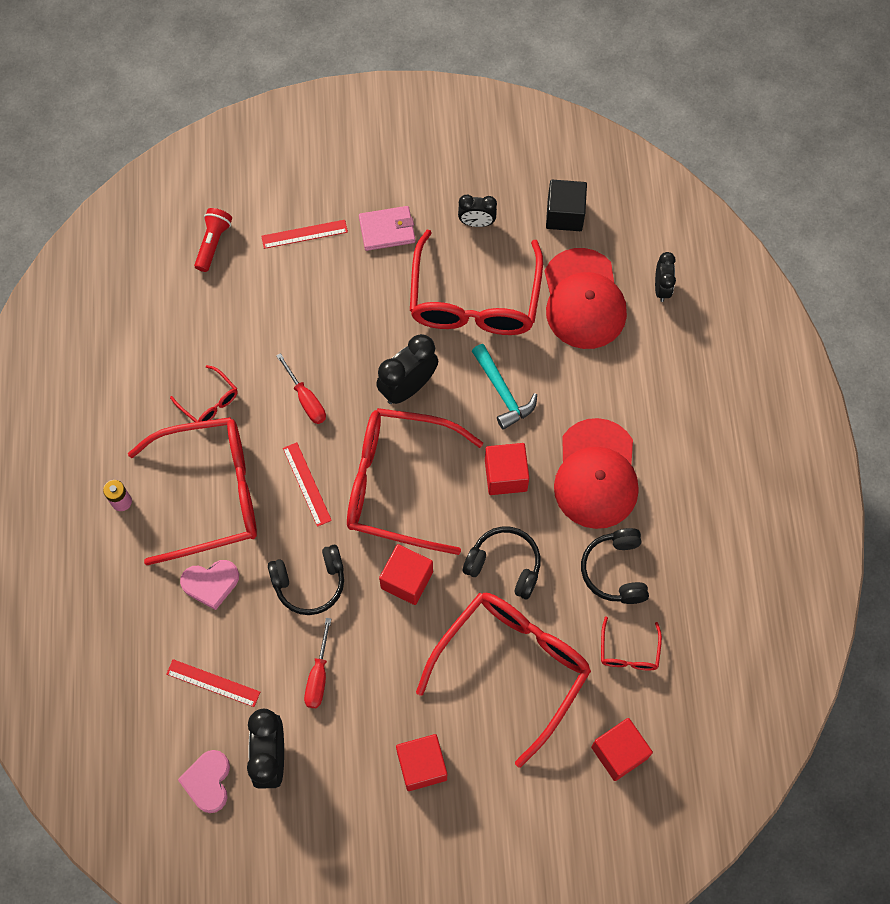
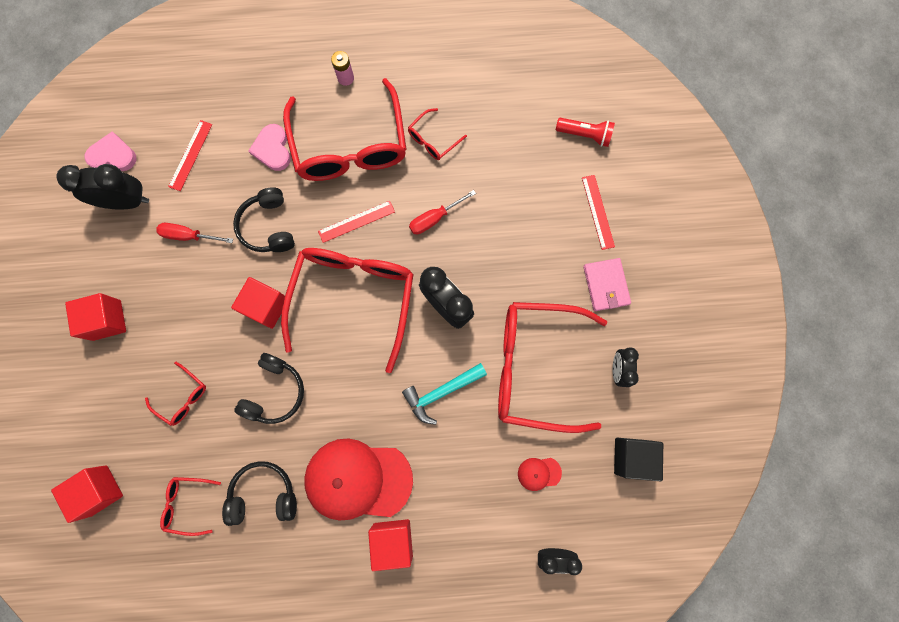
camera: 90 degrees right, 10 degrees up
red glasses [416,593,591,768] -> red glasses [145,362,206,426], size x0.43
red cube [485,443,529,495] -> red cube moved to [368,519,413,571]
red cap [545,248,627,349] -> red cap [518,458,562,491], size x0.41

